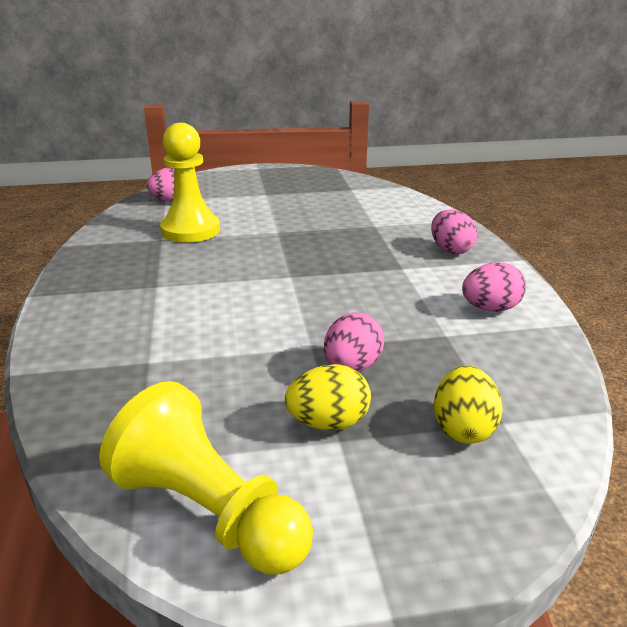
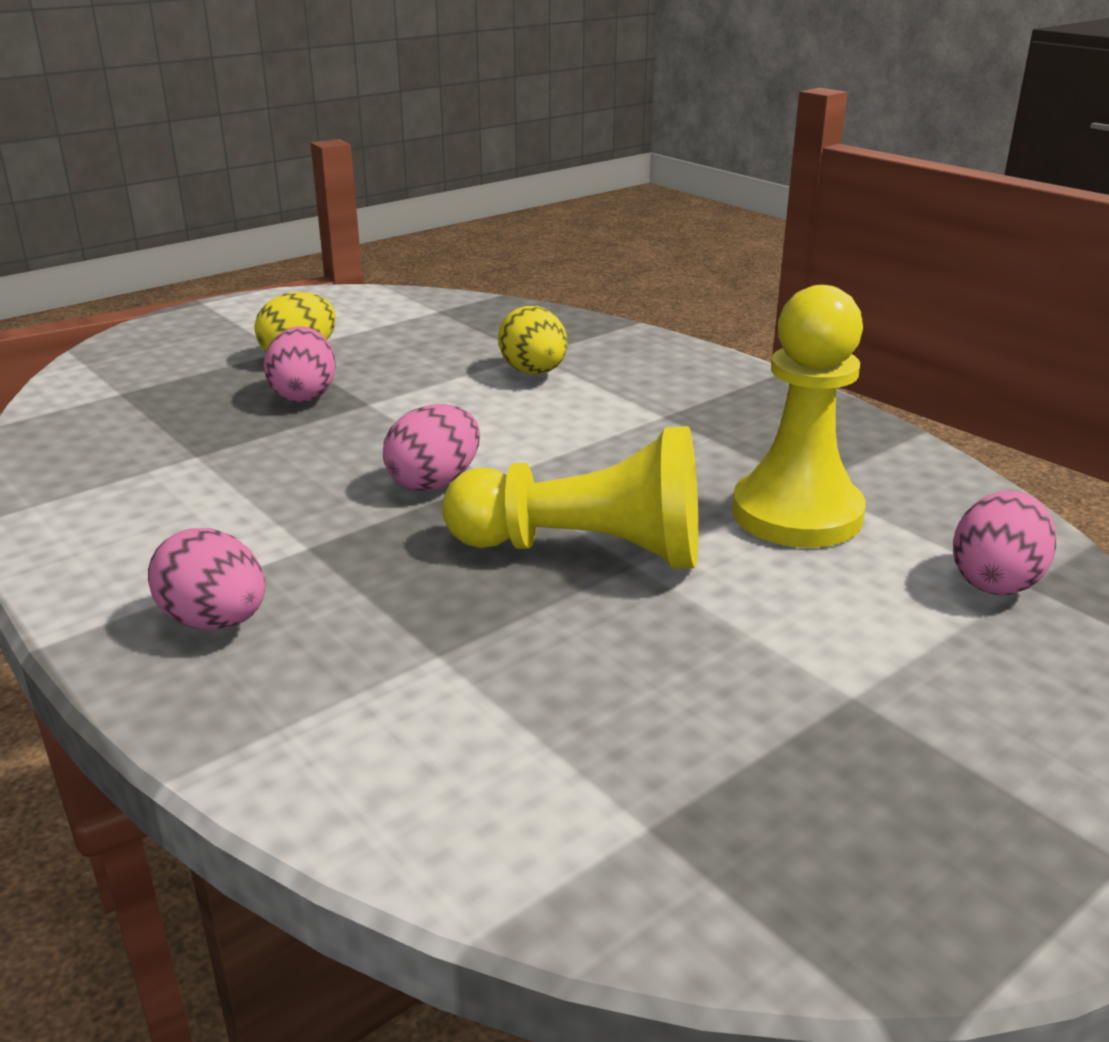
camera: 150 degrees right, 0 degrees up
yellow pawn [99,381,313,574] -> yellow pawn moved to [442,426,699,569]
yellow egg [434,366,503,444] -> yellow egg moved to [498,306,567,374]
pink egg [462,262,526,312] -> pink egg moved to [383,404,480,491]

